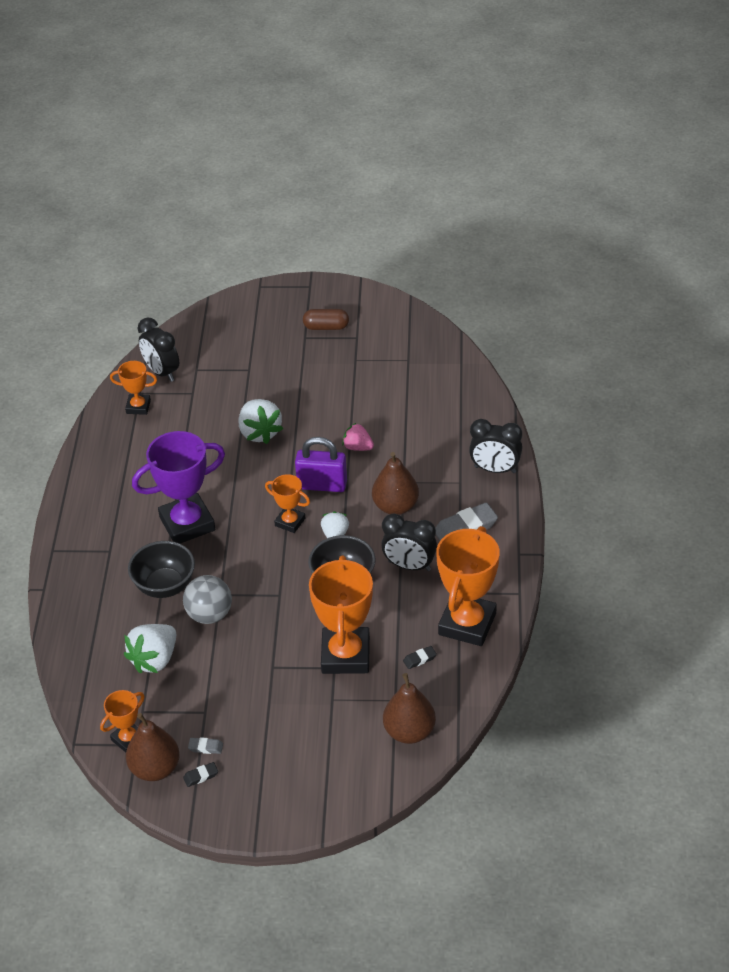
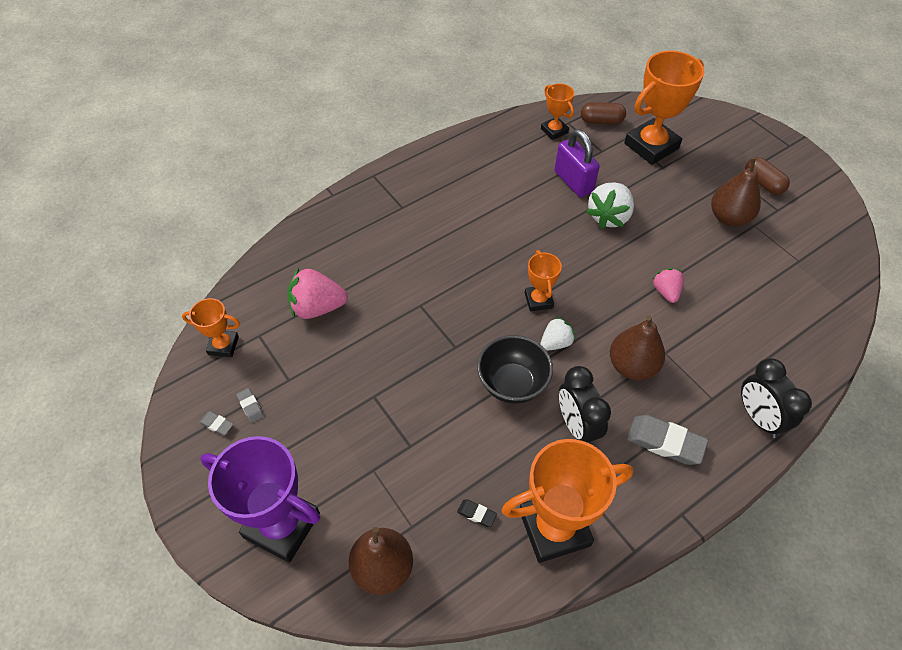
camera: 50 degrees right, 10 degrees up
white strawberry [124,624,176,673] -> pink strawberry [287,268,348,319]
brown pear [126,713,180,781] -> brown pear moved to [711,157,761,227]
black bowl [128,541,195,598] -> none
purple trophy [132,431,225,543] -> purple trophy moved to [201,436,320,563]
black clock [138,317,179,382] -> brown capsule [581,102,626,124]
grey ball [183,575,232,624] -> none
black eraser [183,762,218,787] -> grey eraser [199,411,234,436]
purple padlock [295,437,347,492] -> purple padlock moved to [555,129,600,197]
orange trophy [309,556,373,674] -> orange trophy moved to [624,51,704,165]

